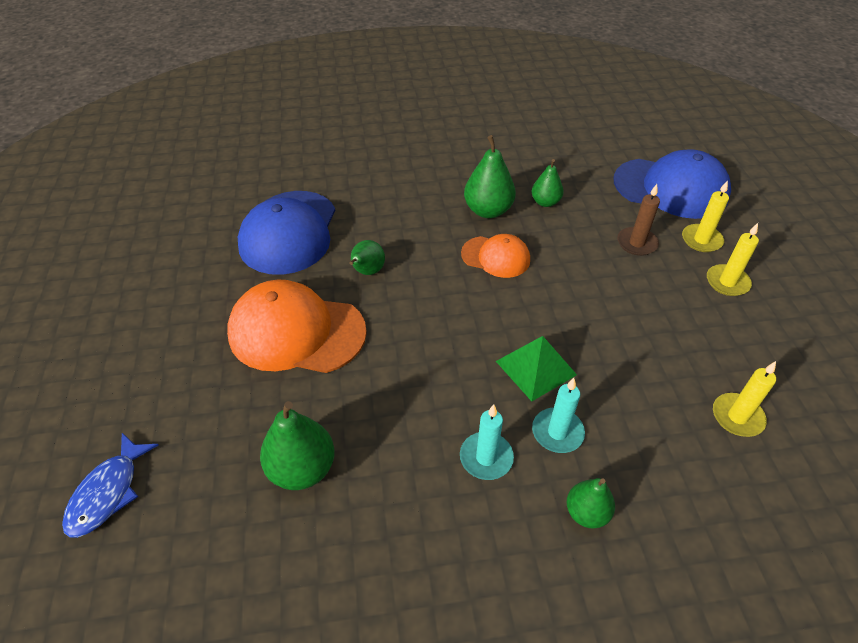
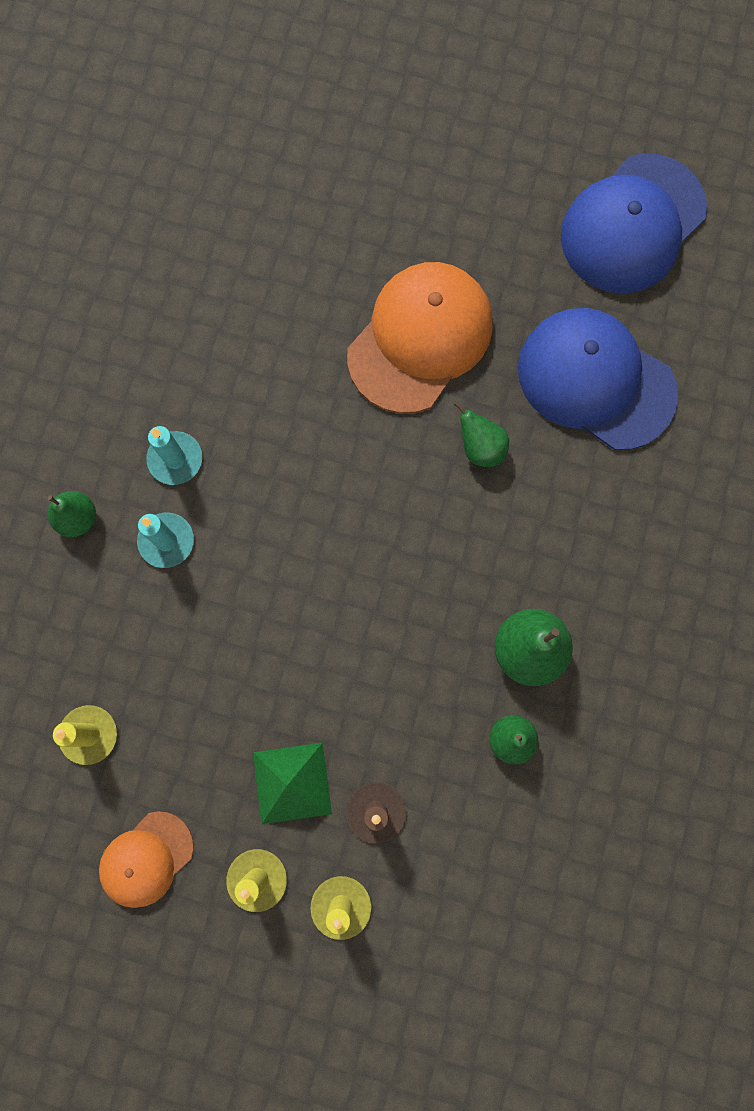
camera: 115 degrees right, 30 degrees up
blue fish [62,433,158,538] -> none
green pear [260,401,335,490] -> none
orange cap [461,234,530,278] -> orange cap moved to [99,811,194,908]
green pyramid [496,336,577,401] -> green pyramid moved to [253,742,332,824]
blue cap [614,149,731,219] -> blue cap moved to [561,153,707,294]

